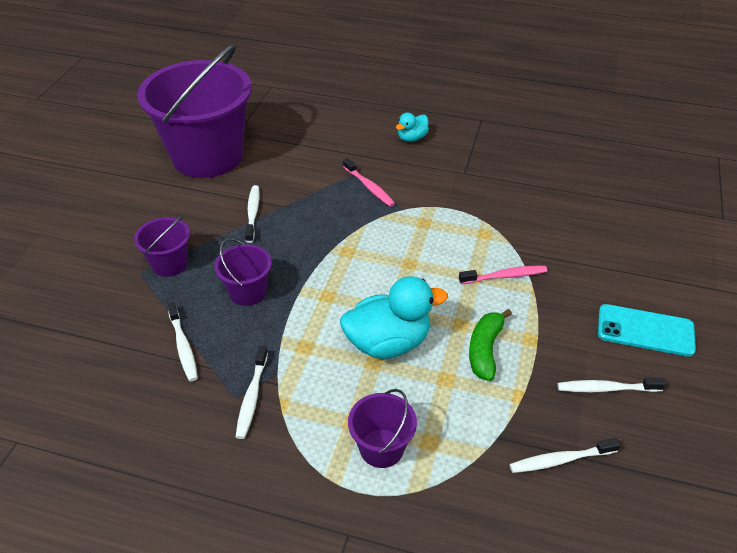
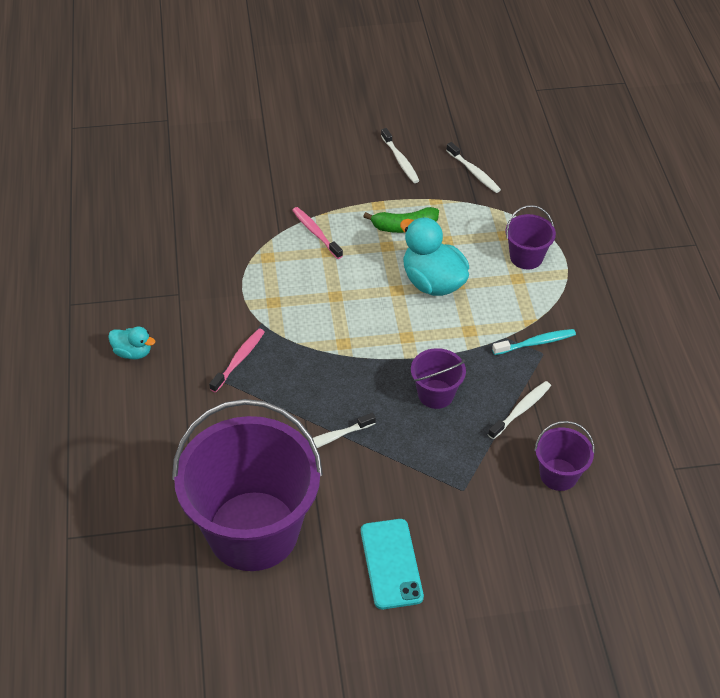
camera: 115 degrees left, 5 degrees up
purple bucket [134,216,190,277] -> purple bucket moved to [534,421,595,491]
white toothbrush [236,346,268,439] -> turquoise toothbrush [492,329,576,355]
turquoise phone [598,304,696,357] -> turquoise phone moved to [361,519,424,609]

